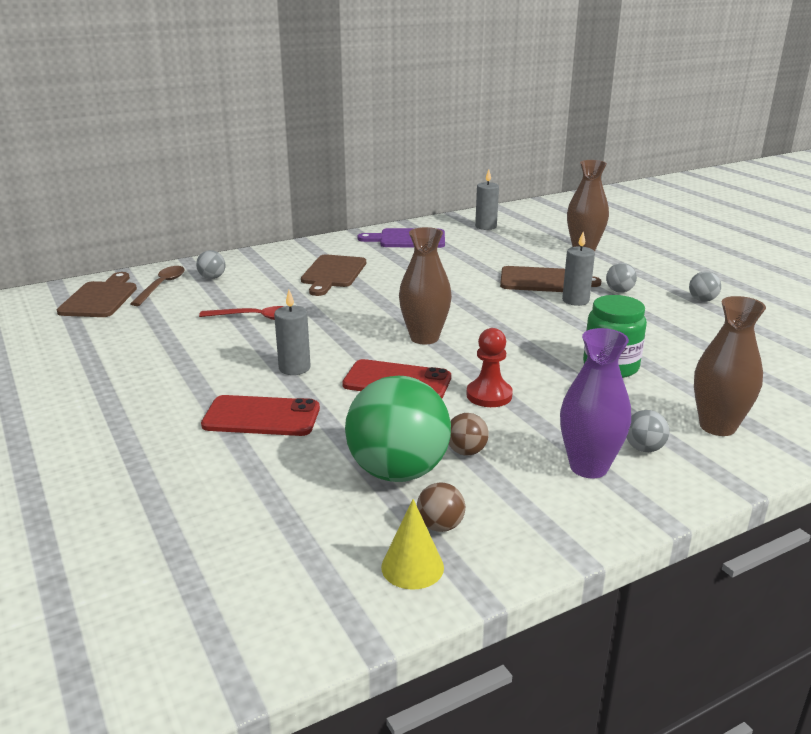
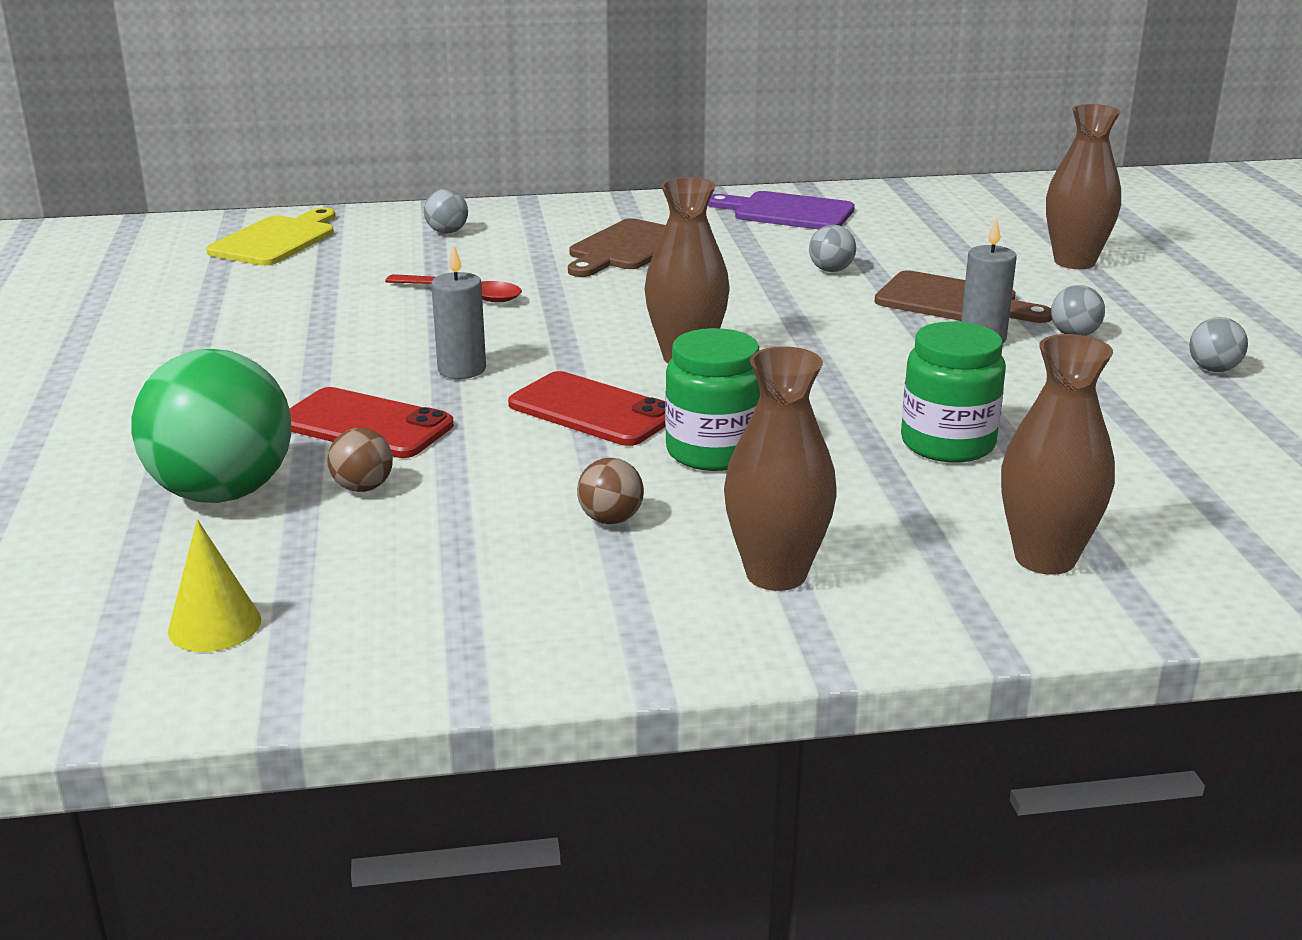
camera: 20 degrees right, 0 degrees up
brown cutting board [57,272,137,317] -> yellow cutting board [206,207,335,266]
brown spoon [130,266,185,306] -> none
green ball [345,376,451,482] -> green ball moved to [132,349,291,503]
yellow cone [381,499,444,590] -> yellow cone moved to [168,519,261,652]
brown ball [417,483,465,532] -> brown ball moved to [327,428,393,492]
red pawn [466,328,513,407] -> green jar [665,328,760,471]
grey candle [475,169,499,230] -> none
purple vase [560,328,631,478] -> brown vase [724,346,837,591]
grey ball [626,410,669,452] -> grey ball moved to [809,225,856,272]

